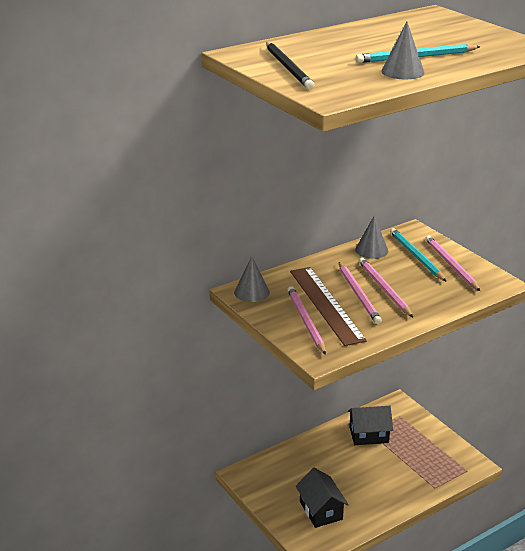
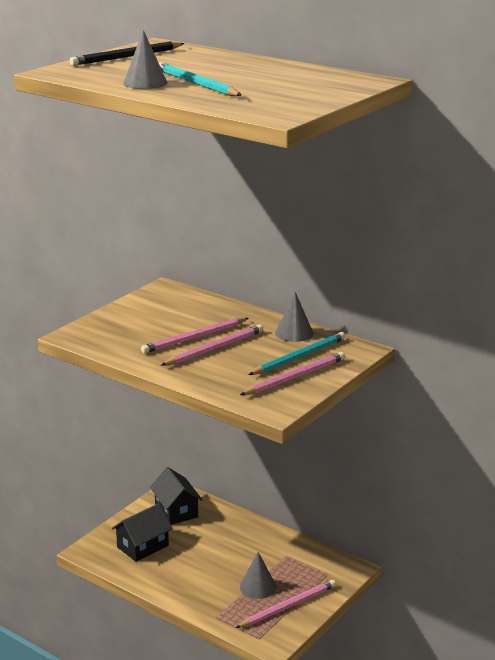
camera: 70 degrees right, 5 degrees down
grey cone [234,256,270,302] -> grey cone moved to [240,552,276,599]
pink pencil [287,286,326,355] -> pink pencil moved to [236,580,336,628]
brown ruler [290,267,367,346] -> none
black house [348,406,393,445] -> black house moved to [150,467,203,525]

